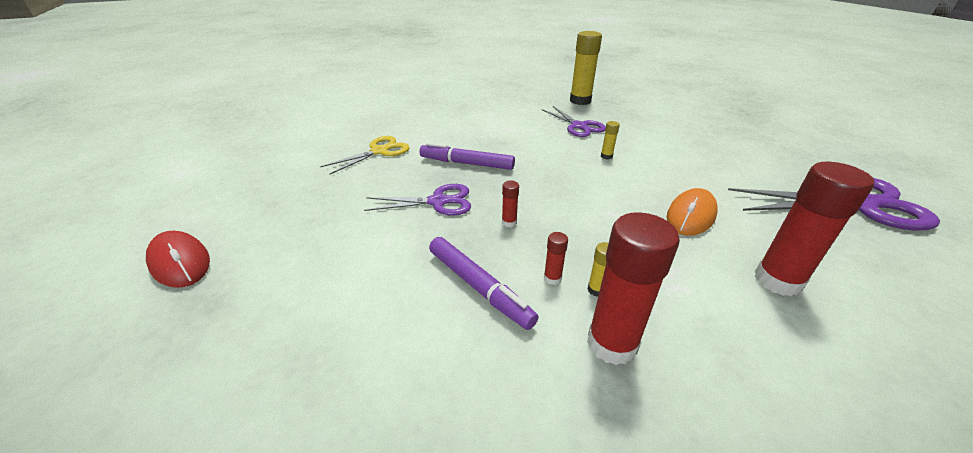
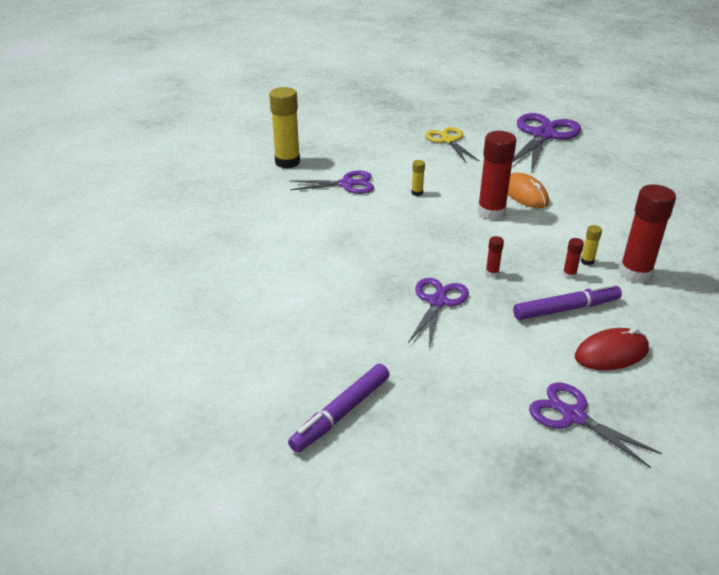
camera: 65 degrees left, 0 degrees up
red mouse [146,231,210,288] -> red mouse moved to [575,328,649,370]
yellow scissors [320,136,410,175] -> yellow scissors moved to [425,127,480,163]
purple marker [419,142,515,170] -> purple marker moved to [288,364,390,453]
red glue stick [754,162,874,296] -> red glue stick moved to [477,131,516,220]
none -> purple scissors [529,383,662,468]

